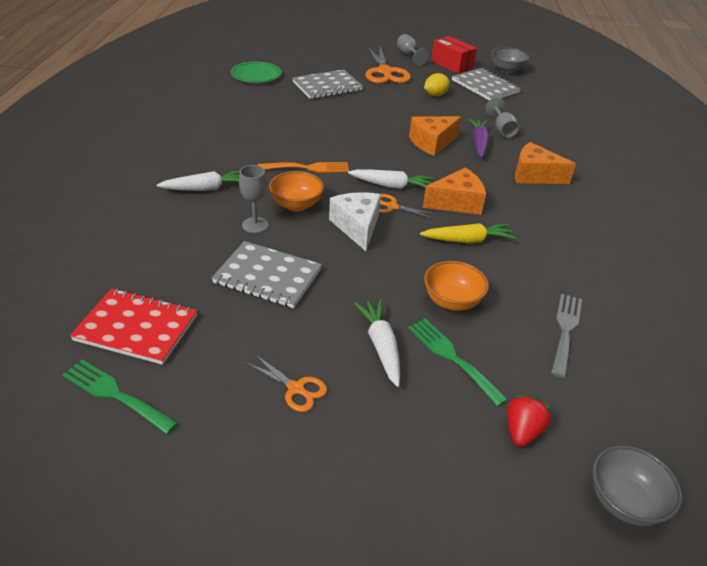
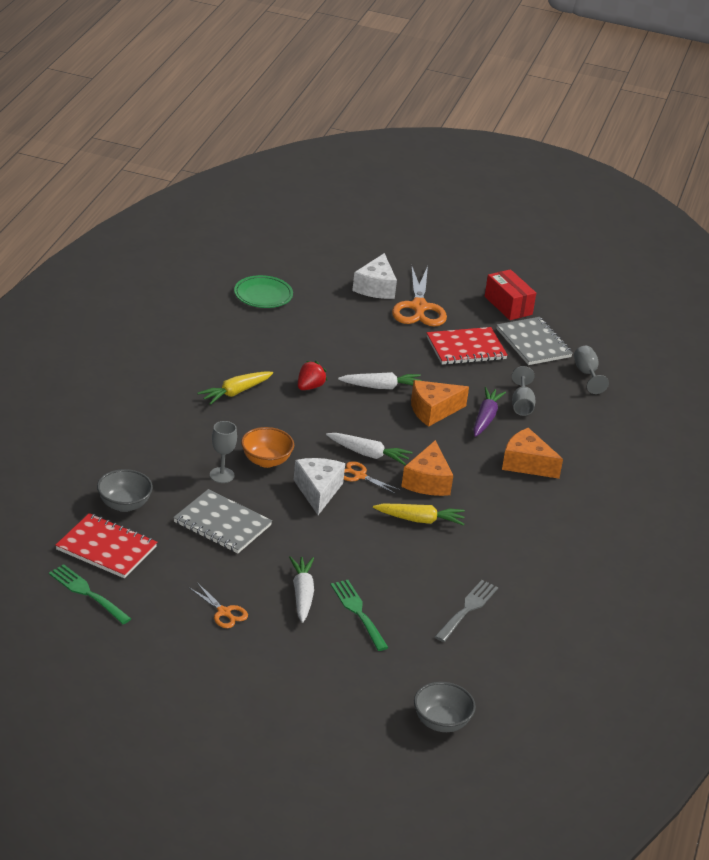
camera: 10 degrees right, 5 degrees down
white carrot [157,171,240,191] -> white carrot moved to [338,372,422,389]
orange fork [258,162,349,173] -> none
grey notebook [292,69,363,99] -> none
grey goblet [397,34,429,66] -> grey goblet moved to [574,346,609,394]
orange cheese [423,168,486,215] -> orange cheese turned 105 degrees clockwise [401,440,453,496]
yellow lemon [424,73,450,96] -> red notebook [427,327,508,365]
orange bowl [424,261,489,311] -> none
grey bowl [491,47,529,74] -> grey bowl moved to [97,469,153,512]
red strawberry [507,395,553,447] -> red strawberry moved to [298,361,327,390]
none -> yellow carrot [197,371,273,405]
none -> white cheese [352,253,397,299]

